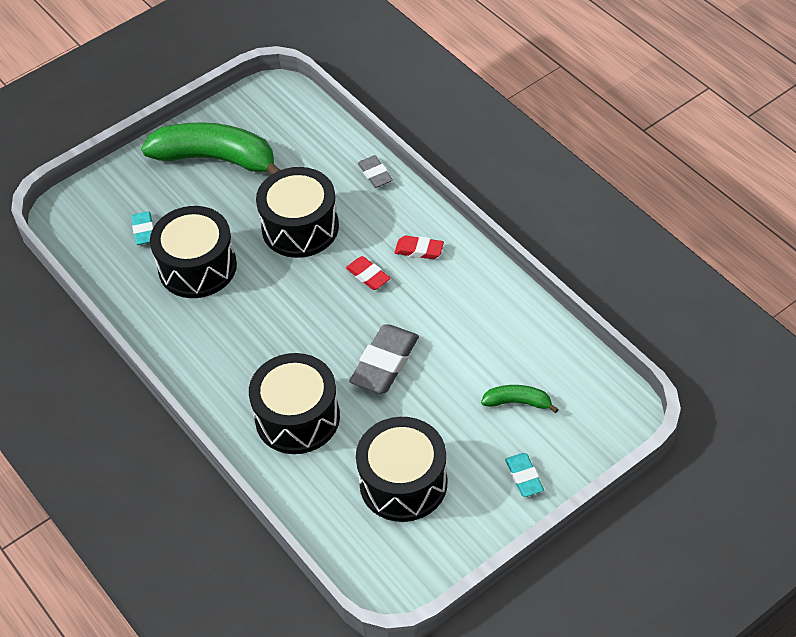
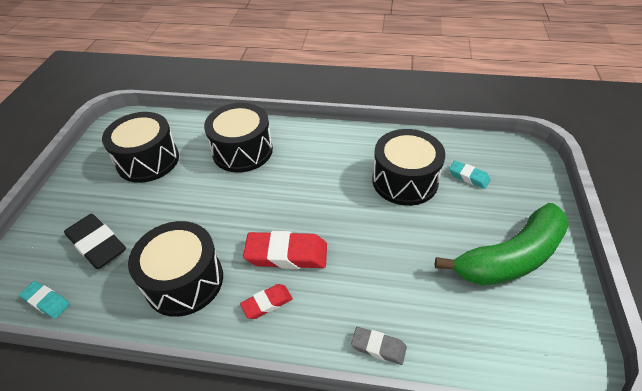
camera: 135 degrees right, 5 degrees down
black drum [256,167,339,258] -> black drum moved to [128,221,223,317]
red eraser [346,256,391,290] -> red eraser [243,231,327,269], size x1.77
grey eraser [349,324,419,394] -> none
green banana [481,385,559,413] -> black eraser [64,214,126,269]
turquoise eraser [505,453,544,497] -> turquoise eraser moved to [19,281,70,319]

